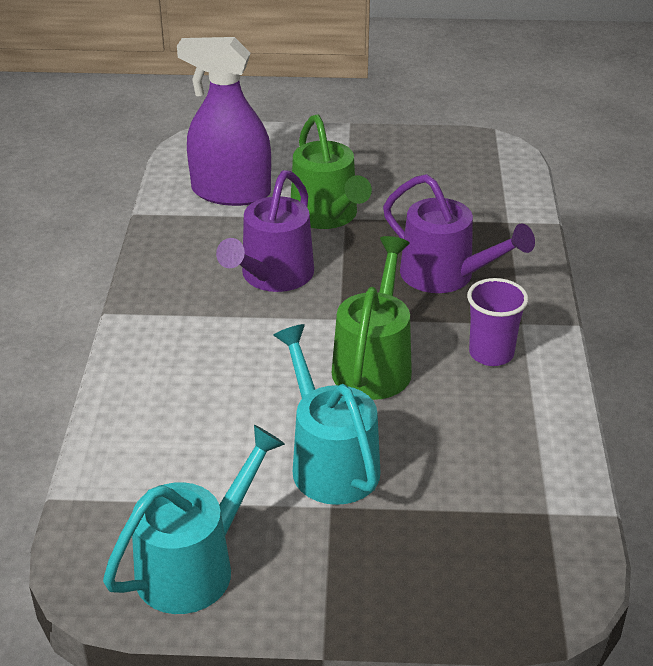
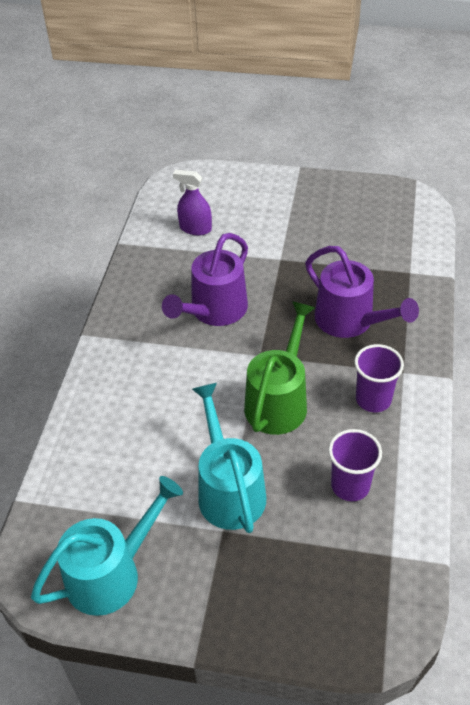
camera: 10 degrees right, 10 degrees up
purple spray bottle [177,37,271,206] -> purple spray bottle [173,170,212,235], size x0.53
green watering can [291,114,372,229] -> none
none -> purple cup [328,429,382,501]

